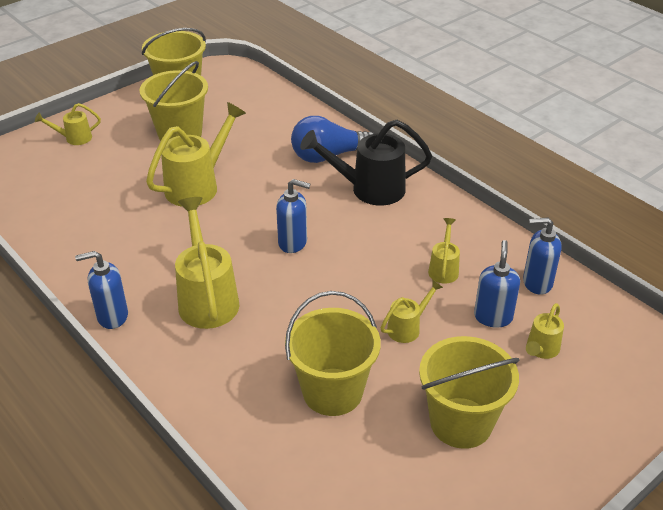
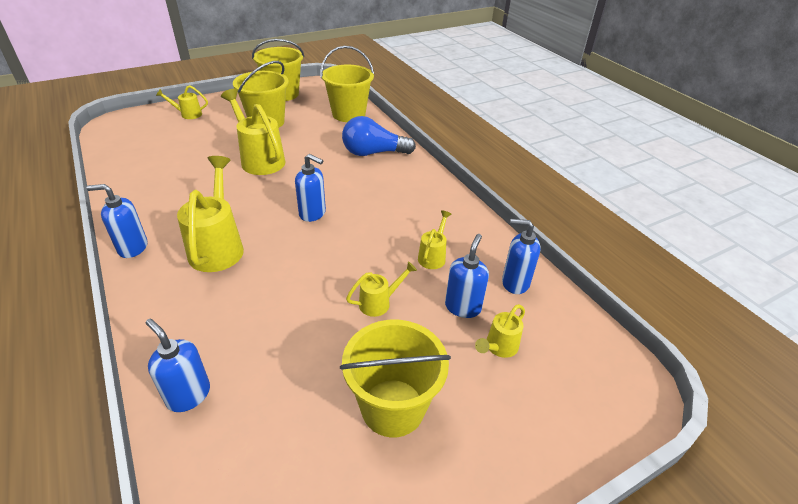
camera: 10 degrees right, 0 degrees up
yellow watering can [146,102,246,207] -> yellow watering can turned 90 degrees counterclockwise [221,89,285,175]
yellow bucket [285,291,381,416] -> yellow bucket moved to [320,46,374,122]
black watering can [300,120,432,206] -> none
none -> blue soap dispenser [146,319,210,412]

